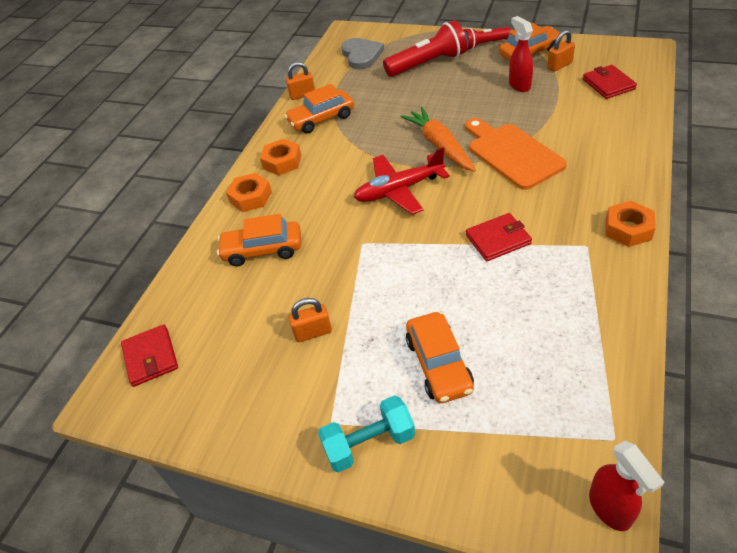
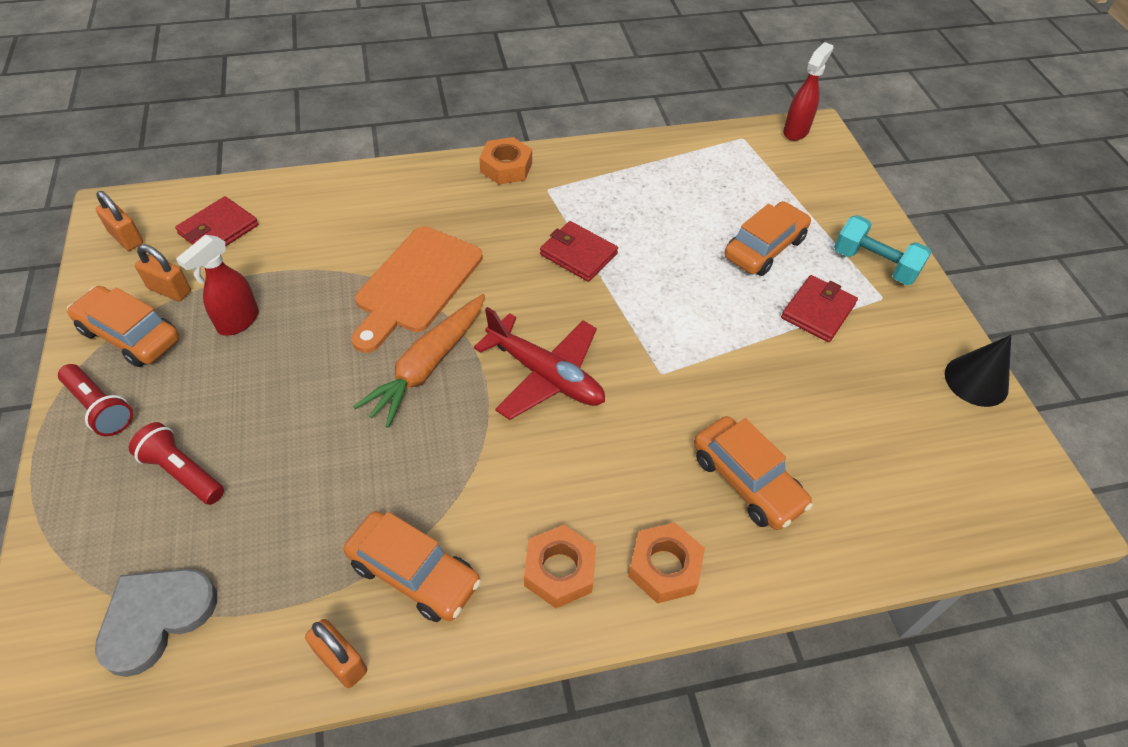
camera: 130 degrees left, 5 degrees up
red wallet [121,324,178,387] -> red wallet moved to [781,275,858,342]
orange padlock [289,298,332,342] -> orange padlock moved to [96,191,143,251]
red flashlight [383,20,467,77] -> red flashlight [129,422,224,505], size x0.61
none -> black cone [945,335,1011,407]

